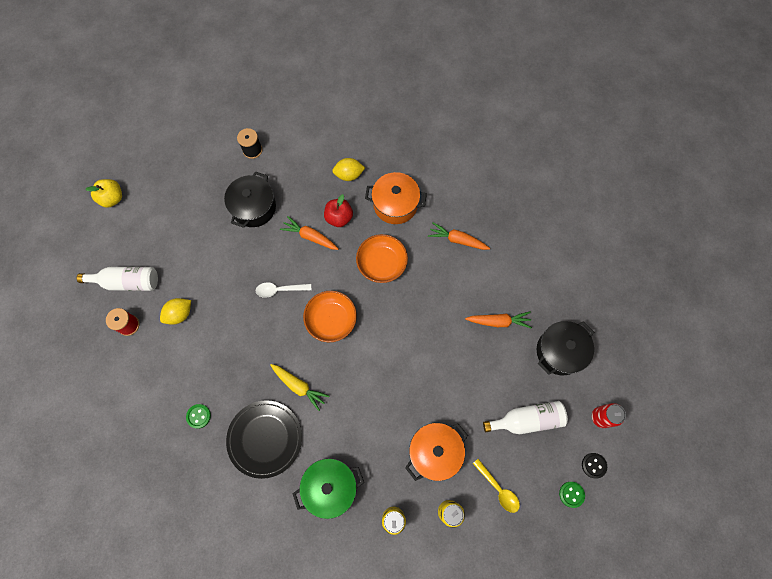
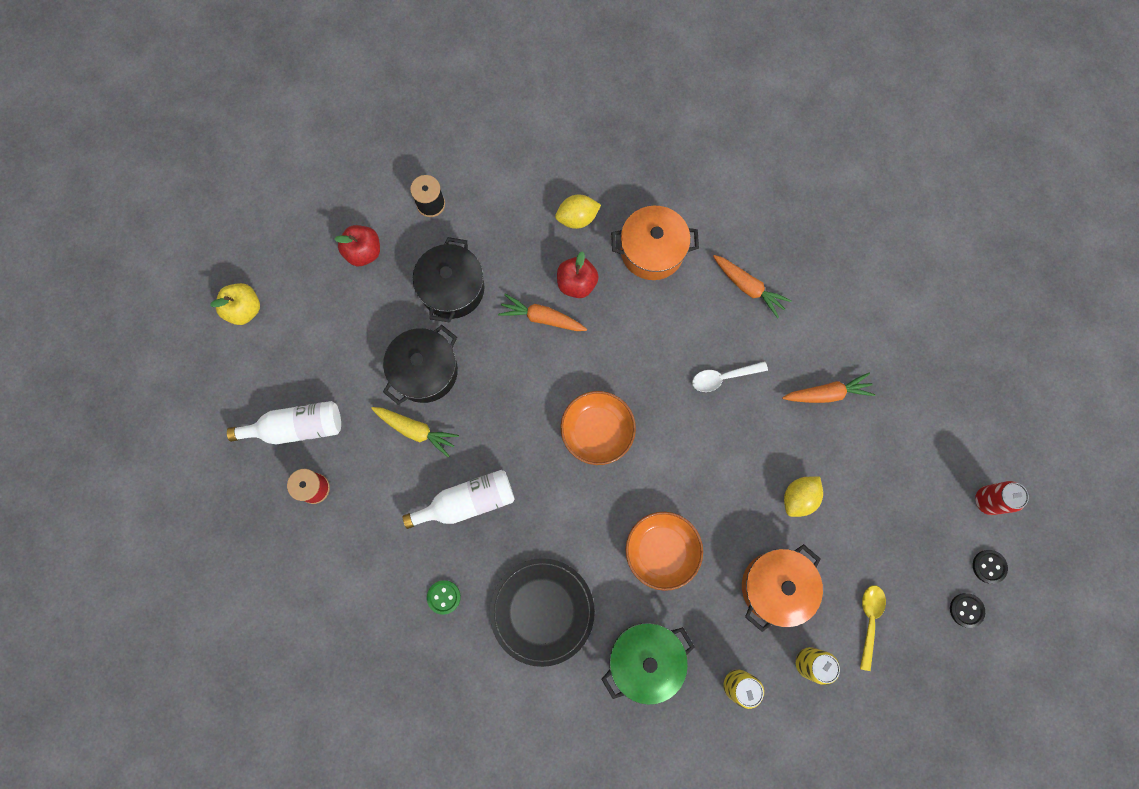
camera: 10 degrees left, 5 degrees up
yellow lemon [160,298,191,325] -> yellow lemon moved to [784,476,823,517]
white spoon [256,282,311,298] -> white spoon moved to [692,361,768,392]
yellow carrot [270,364,329,411] -> yellow carrot moved to [371,407,459,457]
orange bowl [356,234,408,283] -> orange bowl moved to [626,512,703,591]
orange carrot [428,222,490,250] -> orange carrot turned 150 degrees counterclockwise [713,255,792,318]
yellow spoon [473,459,520,513] -> yellow spoon turned 120 degrees counterclockwise [860,586,886,671]
white bottle [483,401,568,434] -> white bottle moved to [402,470,514,529]
black pot [537,321,594,375] -> black pot moved to [383,325,458,405]
green button [559,482,585,508] -> black button [950,593,985,628]
none -> red apple [334,225,380,266]

